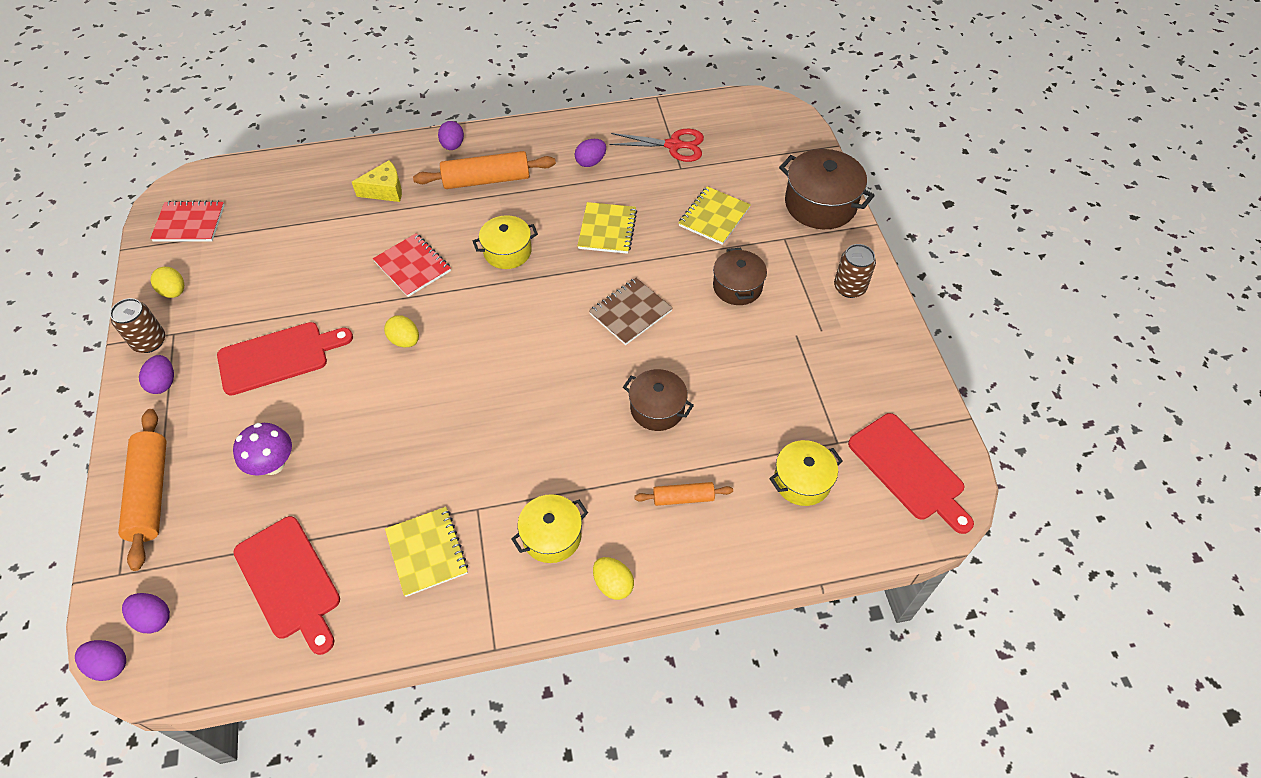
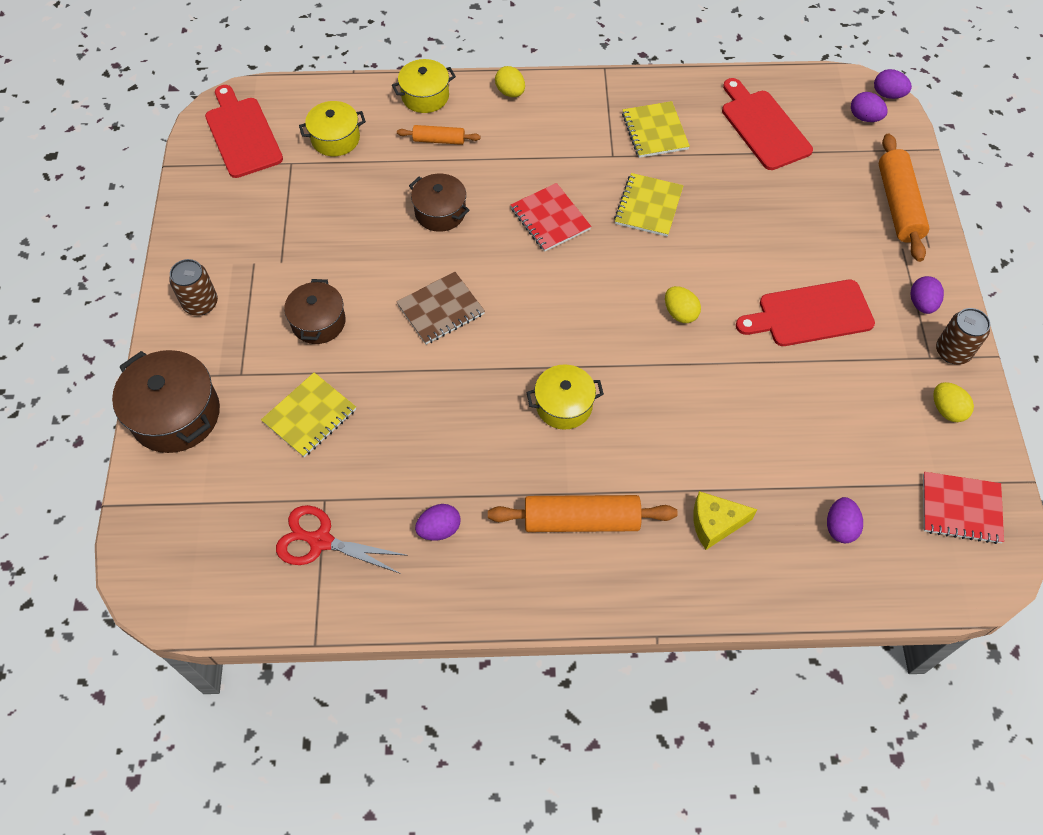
camera: 170 degrees left, 5 degrees up
purple mushroom [233,423,292,476] -> none
red notebook [373,233,451,297] -> red notebook moved to [511,183,591,252]
purple egg [438,121,464,150] -> purple egg moved to [827,497,863,543]
yellow pot [511,494,588,563] -> yellow pot moved to [392,59,456,113]
yellow notebook [577,202,637,254] -> yellow notebook moved to [614,173,684,237]

